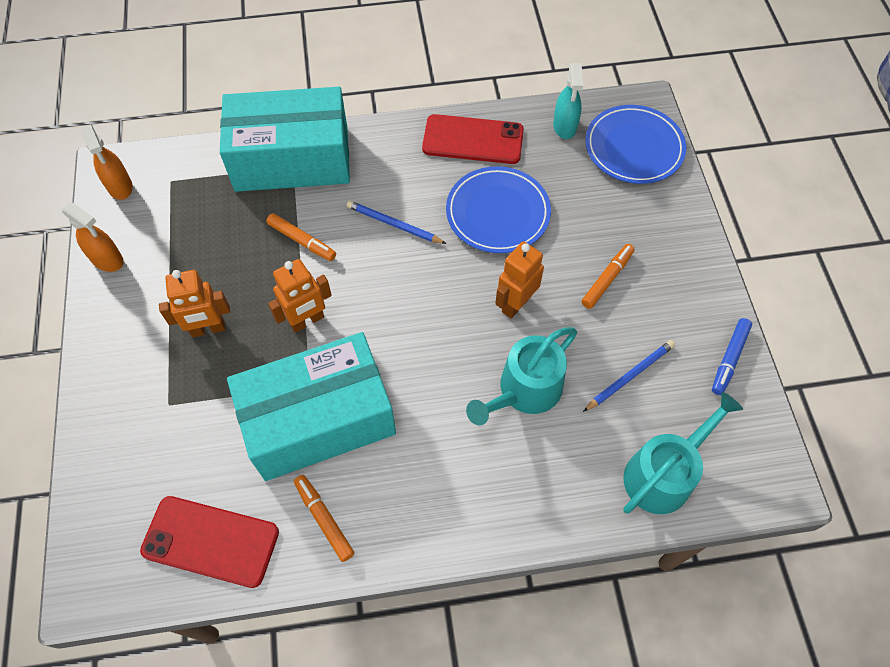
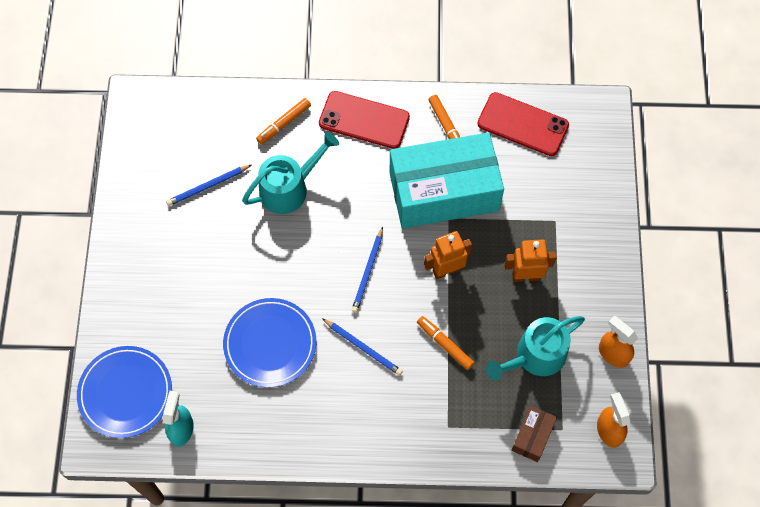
camera: 170 degrees left, 5 degrees up
turquoise box [220,87,350,192] -> none
red phone [422,114,524,164] -> red phone moved to [319,91,410,149]
orange robot [495,241,544,319] -> none
orange marker [581,244,635,309] -> orange marker moved to [256,98,311,144]
turquoise watering can [623,392,743,514] -> turquoise watering can moved to [486,316,585,380]
blue marker [712,318,752,395] -> none
none -> blue pencil [352,227,383,313]
none -> brown box [512,406,557,462]

